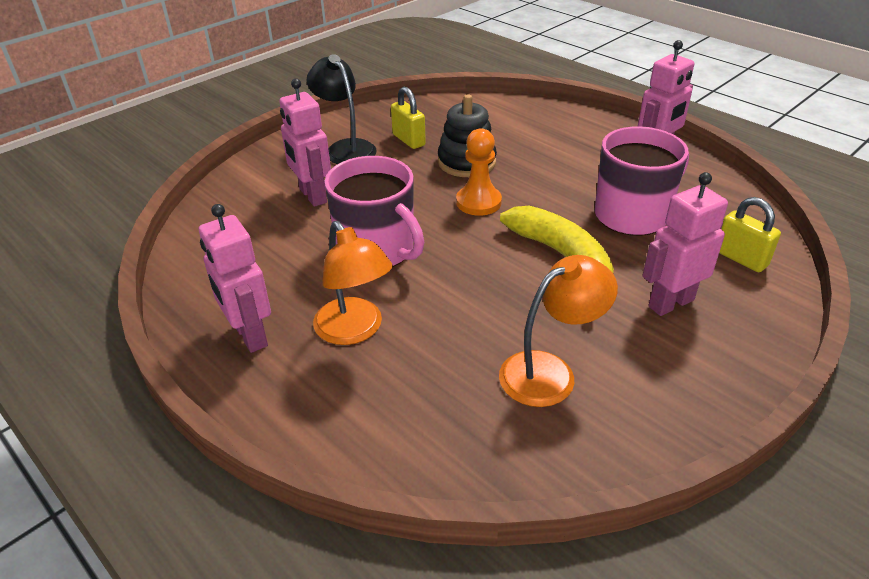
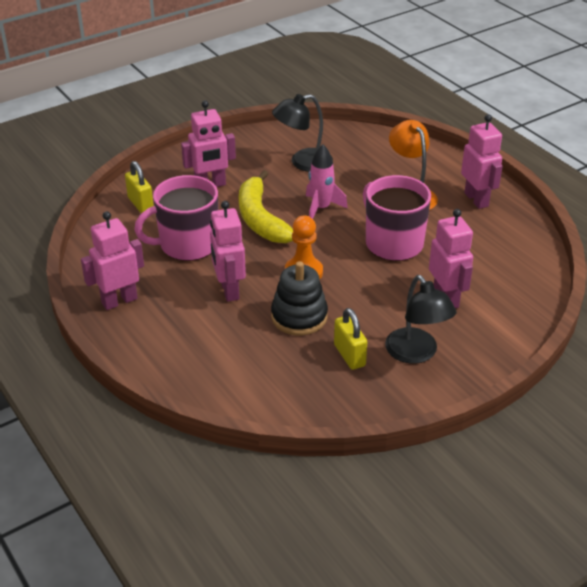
camera: 170 degrees left, 0 degrees up
orange lamp [499,255,618,407] -> black lamp [272,94,333,172]
none -> pink robot [210,201,246,302]
none -> pink rocket [306,144,348,219]

